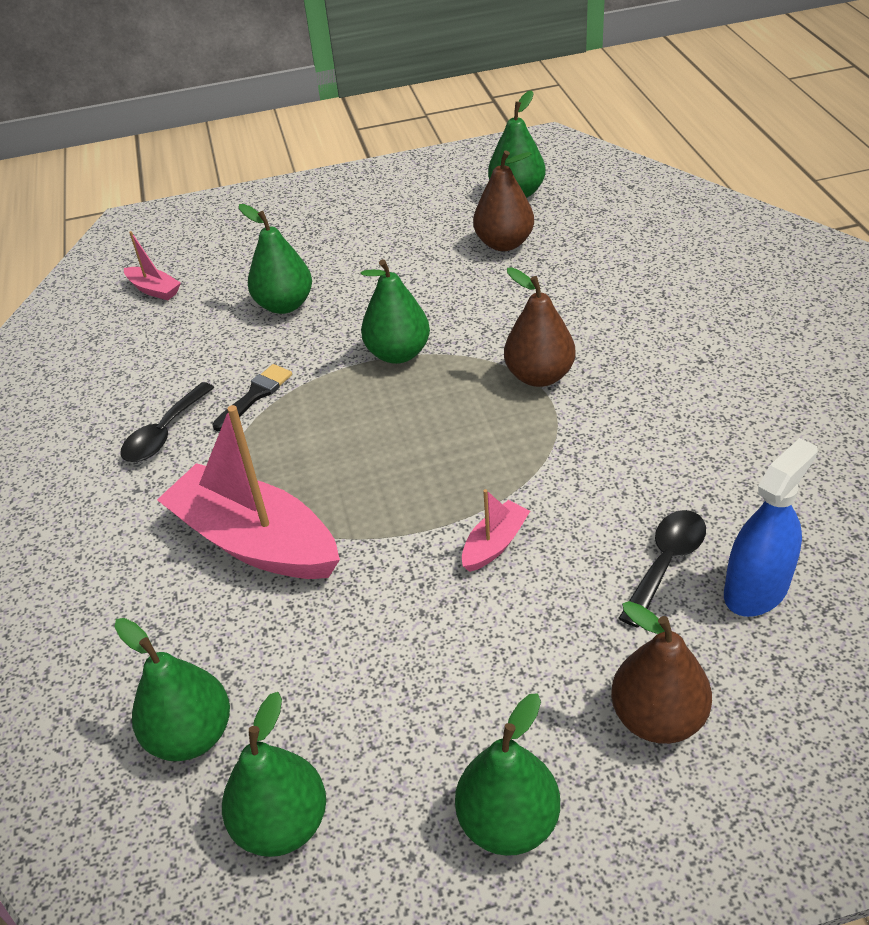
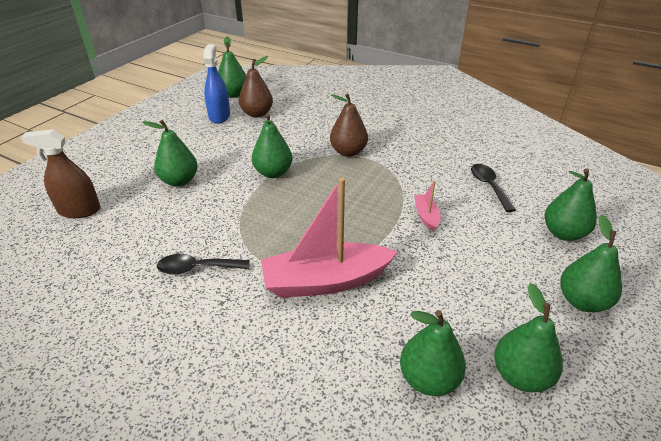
camera: 50 degrees left, 5 degrees down
black spoon [120,382,215,462] -> black spoon turned 105 degrees clockwise [157,254,250,275]
pink boat [124,231,181,300] -> brown spray bottle [21,129,100,218]
black brush [212,364,292,431] -> none
brown pear [611,601,712,744] -> green pear [545,168,597,241]
blue spray bottle [724,438,818,617] -> blue spray bottle moved to [204,44,230,124]

